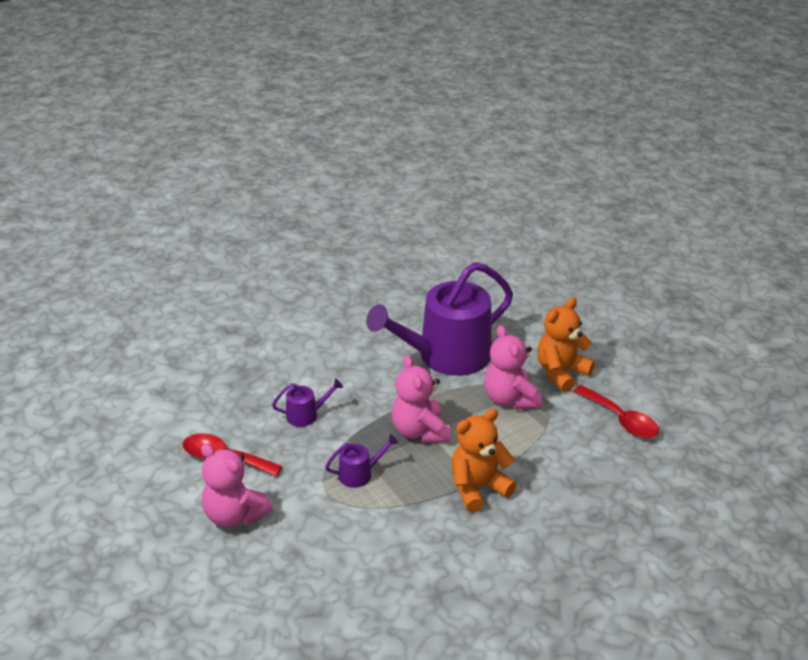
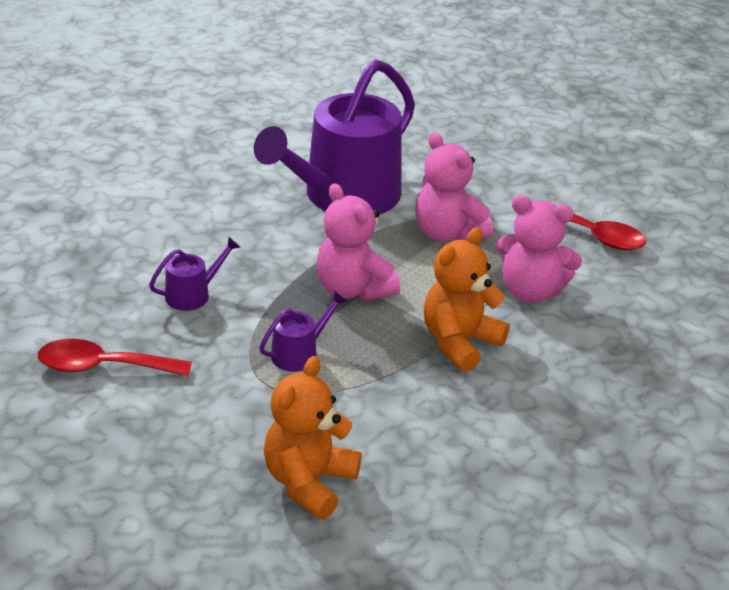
camera: 20 degrees left, 0 degrees up
pink teddy bear [201,444,273,527] -> pink teddy bear moved to [495,195,582,303]
orange teddy bear [537,297,595,392] -> orange teddy bear moved to [264,356,362,519]

